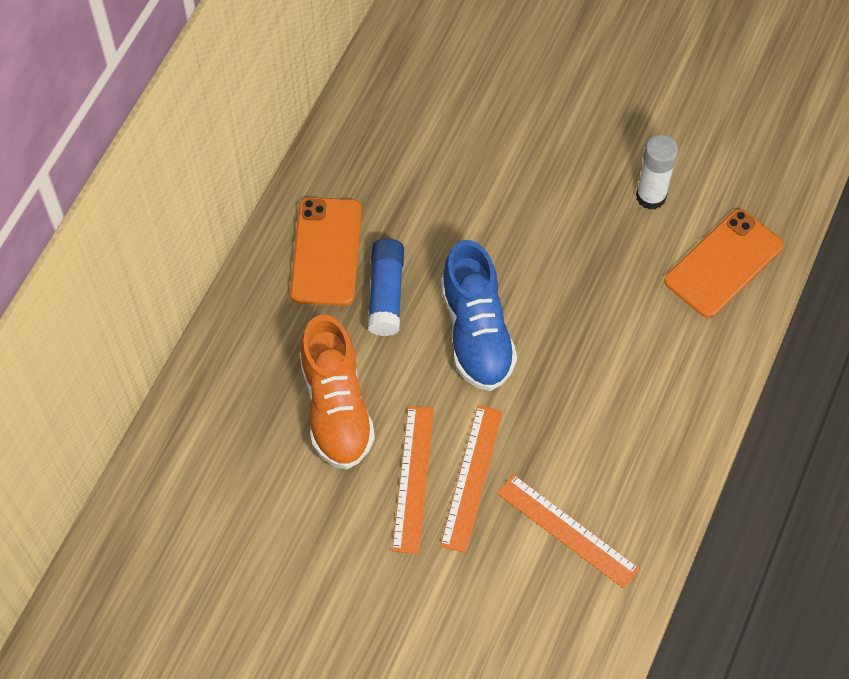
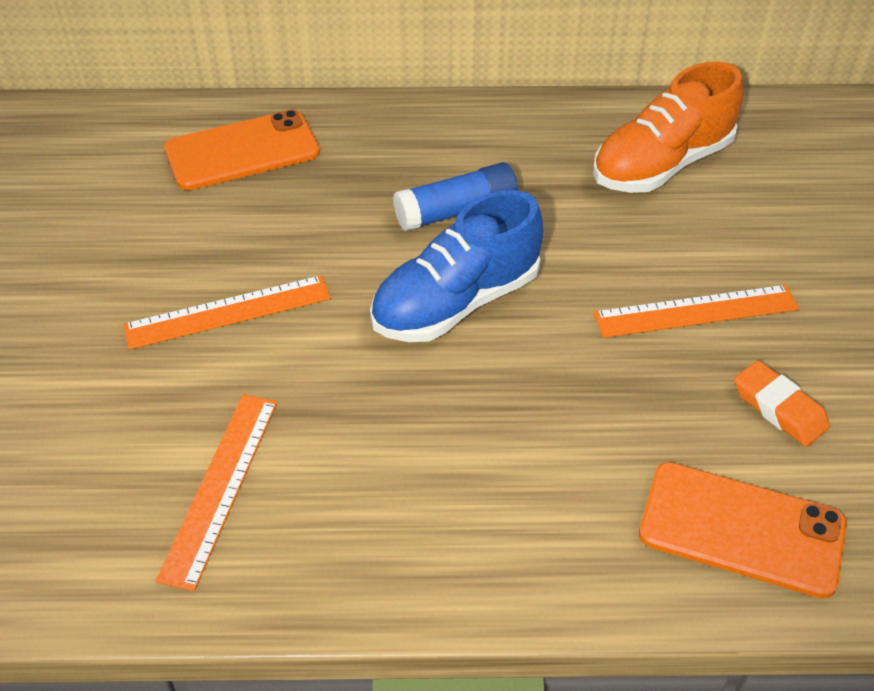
camera: 65 degrees right, 15 degrees down
orange phone [290,197,362,306] -> orange phone moved to [164,109,320,191]
orange shoe [300,315,375,469] -> orange shoe moved to [593,61,743,193]
orange ruler [440,405,503,553] -> orange ruler moved to [593,285,799,338]
white glue stick [636,135,678,210] -> orange eraser [734,361,830,447]

